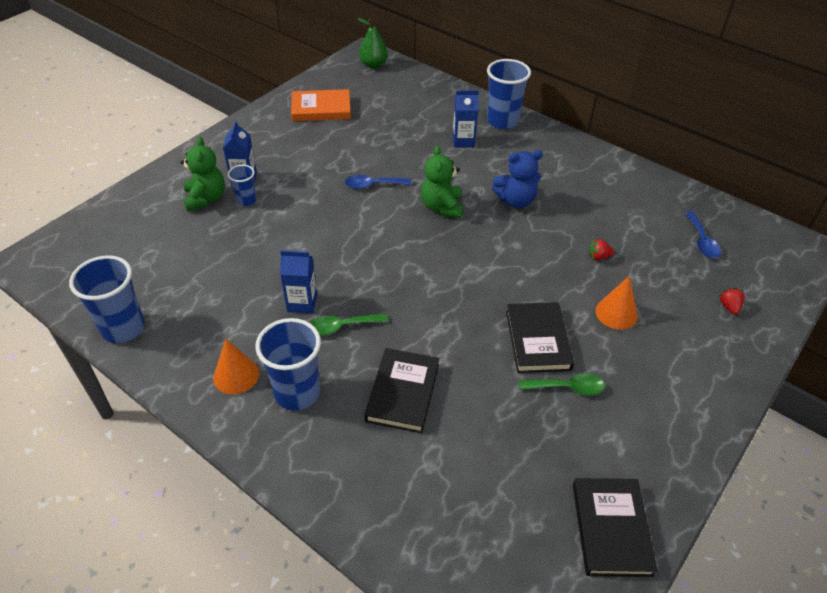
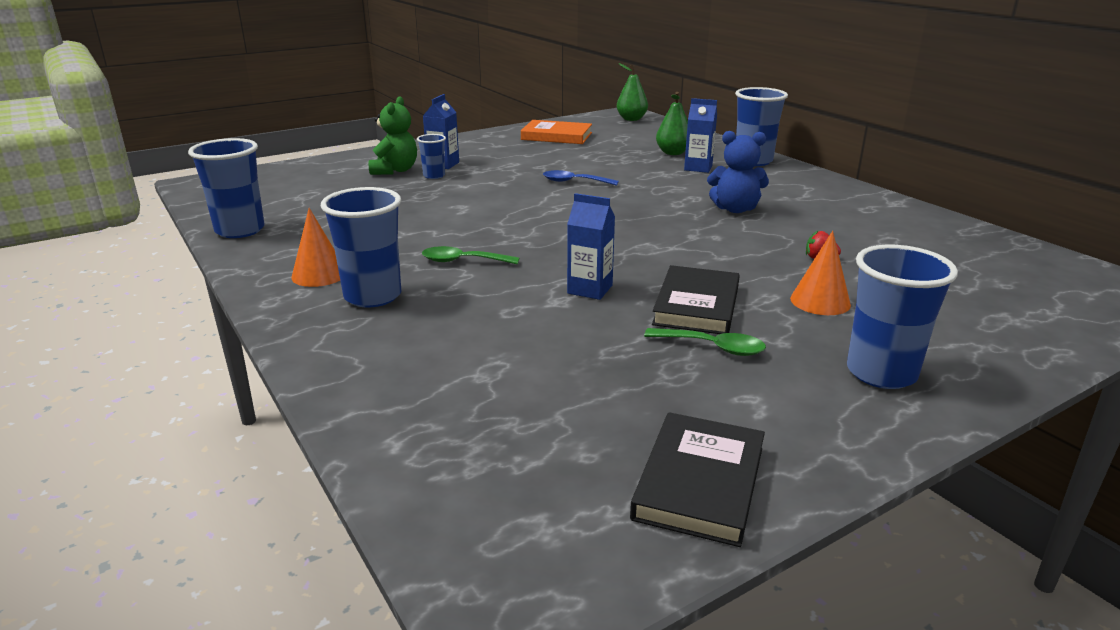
camera: 20 degrees right, 20 degrees down
blue carton [280,250,317,314] -> blue carton moved to [567,193,615,300]
black book [364,348,439,433] -> none
green teddy bear [421,146,463,218] -> none
blue spoon [685,211,721,258] -> none
red strawberry [720,288,745,315] -> none
none -> green pear [656,92,688,155]
none -> blue cup [847,245,958,389]

